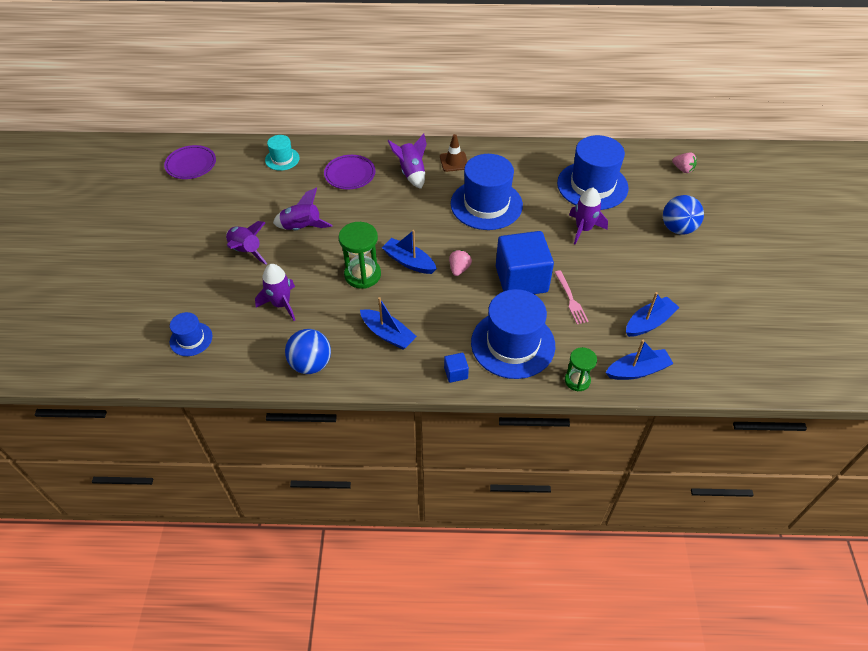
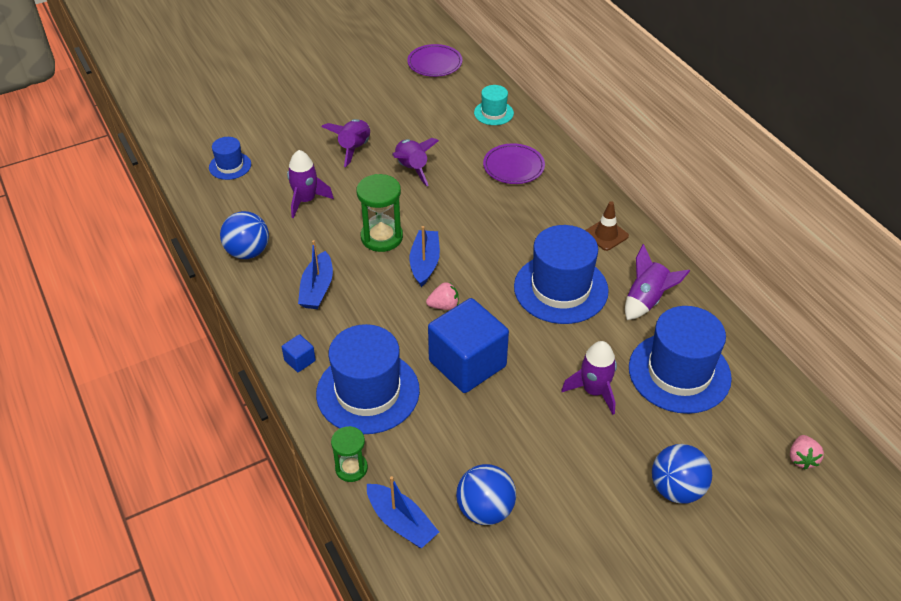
camera: 60 degrees right, 5 degrees down
purple rocket [388,133,427,189] -> purple rocket moved to [625,244,690,320]
pink fork [555,270,589,324] -> none
blue boat [626,292,680,337] -> blue ball [456,464,516,525]

